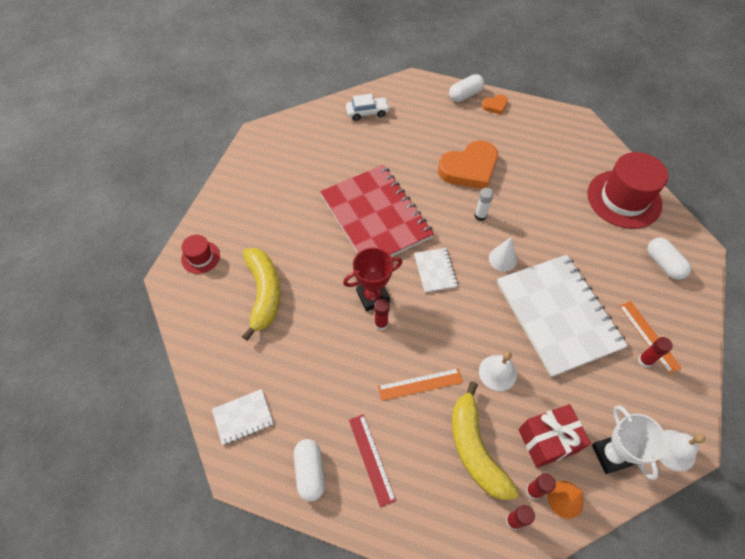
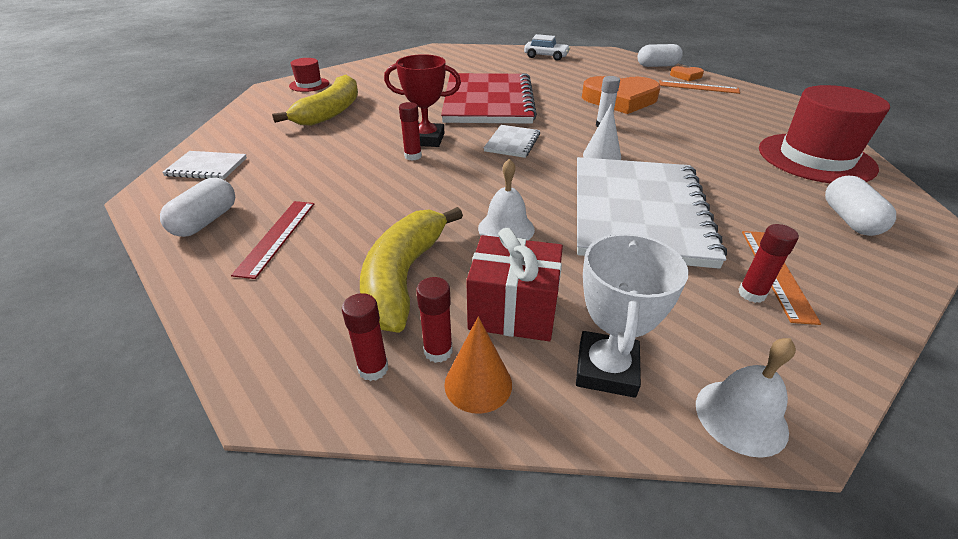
camera: 30 degrees right, 20 degrees down
orange ruler [378,368,463,401] -> orange ruler moved to [659,80,740,94]

